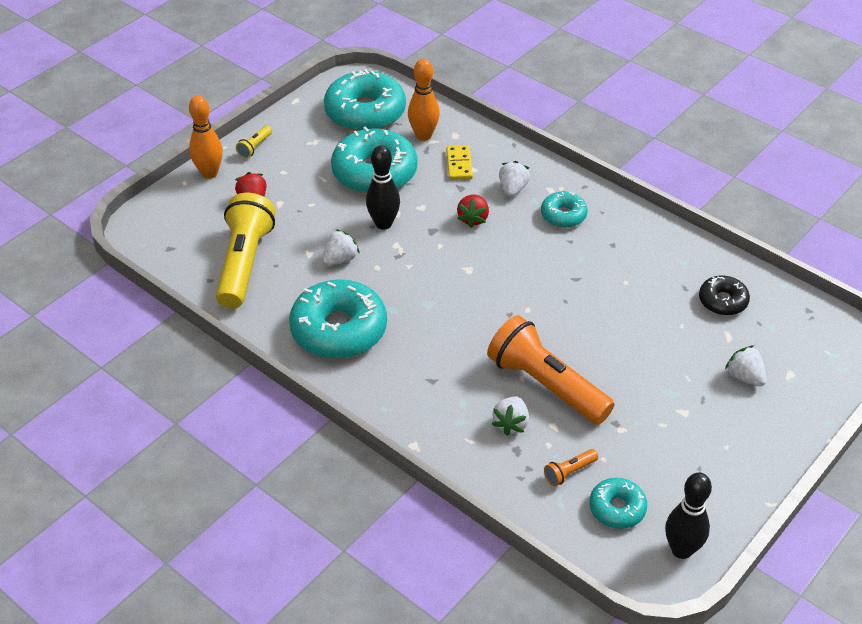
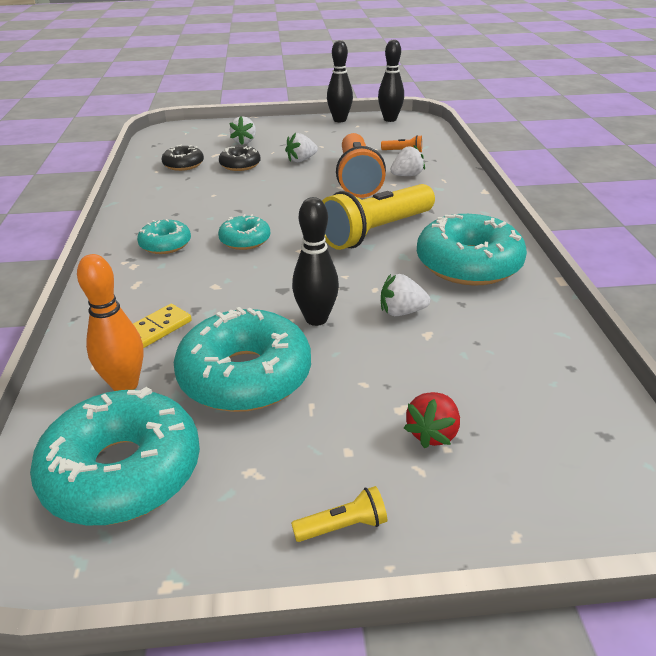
camera: 135 degrees left, 10 degrees down
orange bowling pin [189,96,223,179] -> none
yellow flashlight [216,193,275,309] -> yellow flashlight moved to [322,184,435,250]
red strawberry [457,195,489,228] -> none
white strawberry [499,161,530,197] -> white strawberry moved to [285,133,318,162]
turquoise donut [589,478,647,529] -> turquoise donut moved to [218,214,270,250]
none -> black donut [219,146,261,171]
none -> black bowling pin [327,40,353,122]

